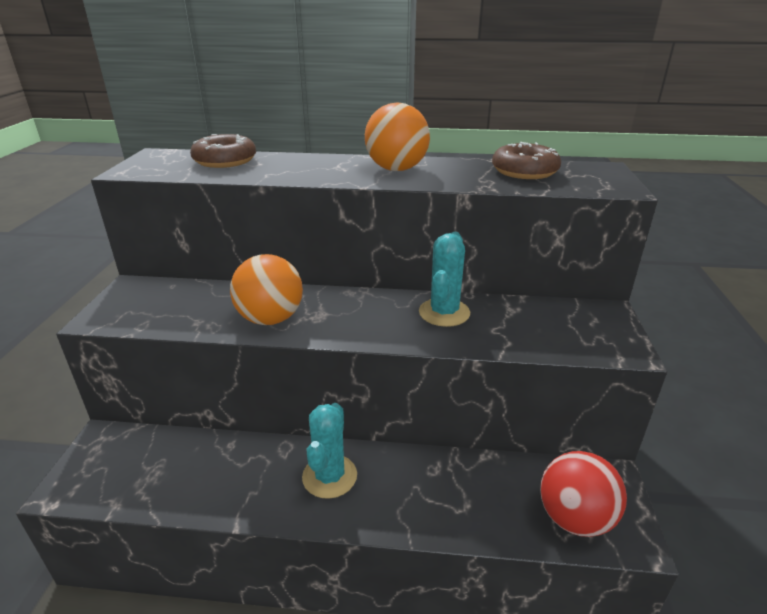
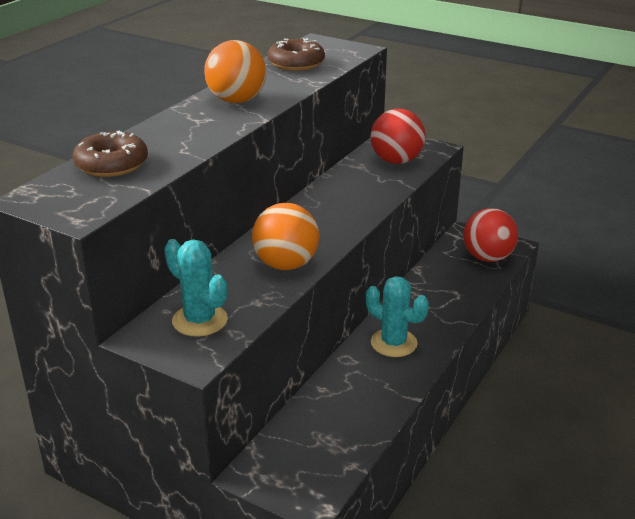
camera: 65 degrees left, 0 degrees up
turquoise cactus [419,232,470,327] -> turquoise cactus moved to [164,239,228,337]
none -> red ball [370,109,425,164]

